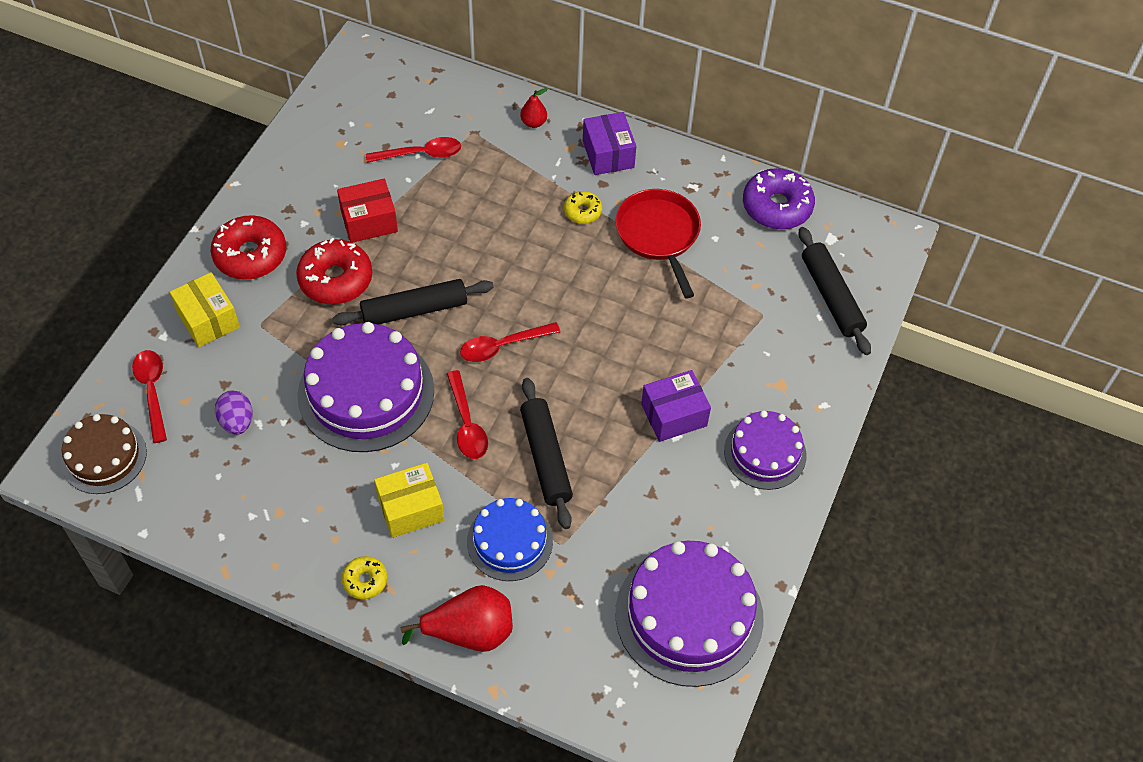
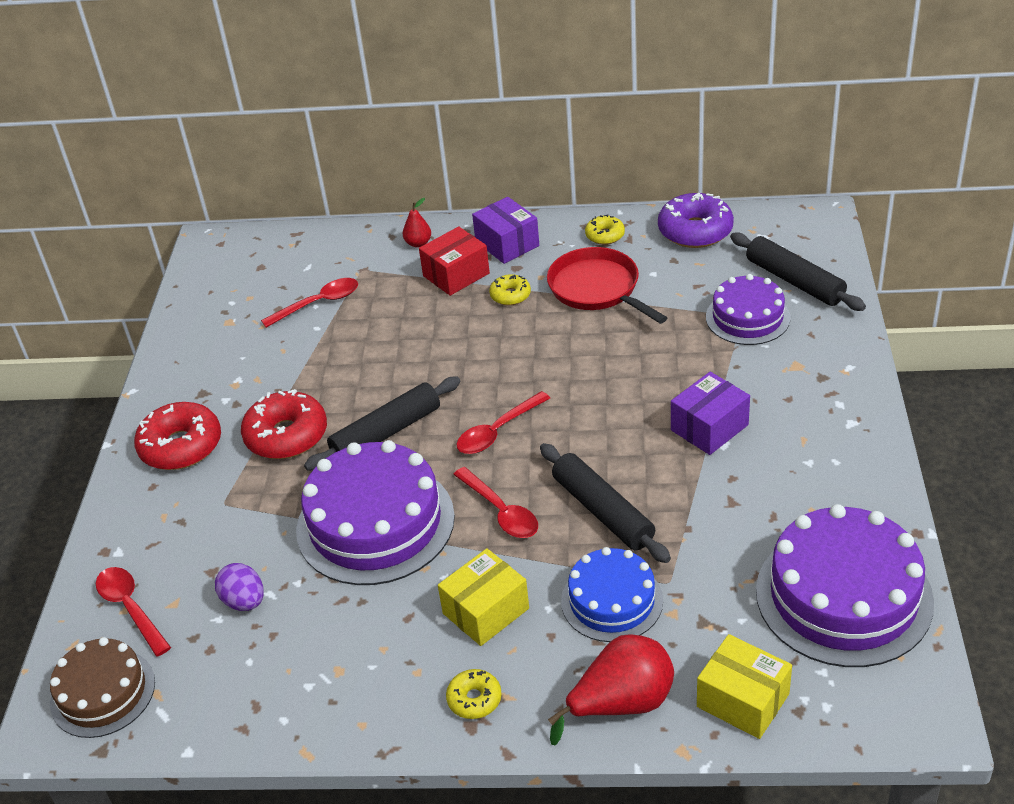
camera: 15 degrees left, 15 degrees down
yellow box [170,272,240,347] -> yellow box moved to [697,634,792,739]
red box [337,179,398,243] -> red box moved to [419,227,490,296]
purple cake [724,410,806,490] -> purple cake moved to [706,274,791,345]
none -> yellow donut [585,214,625,245]

